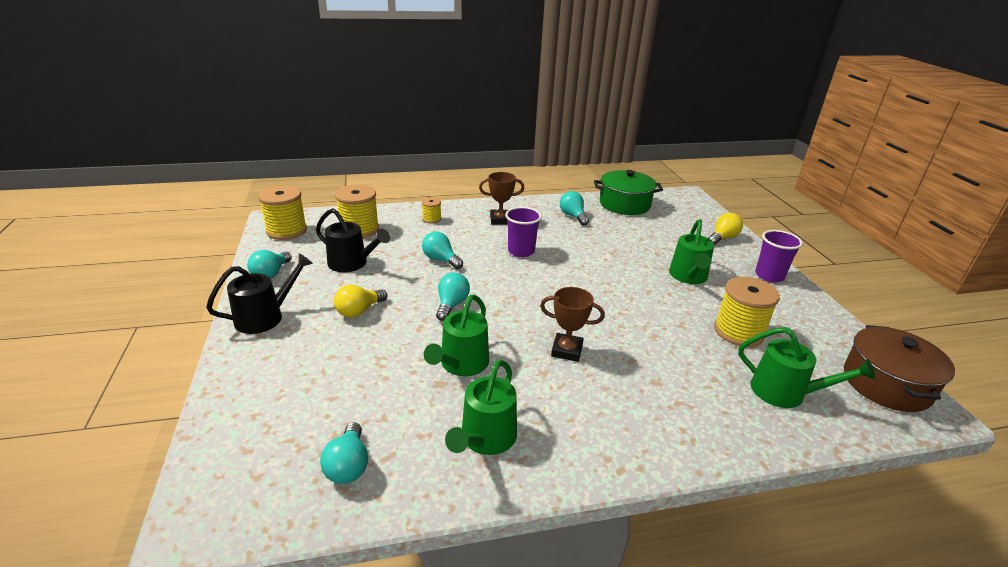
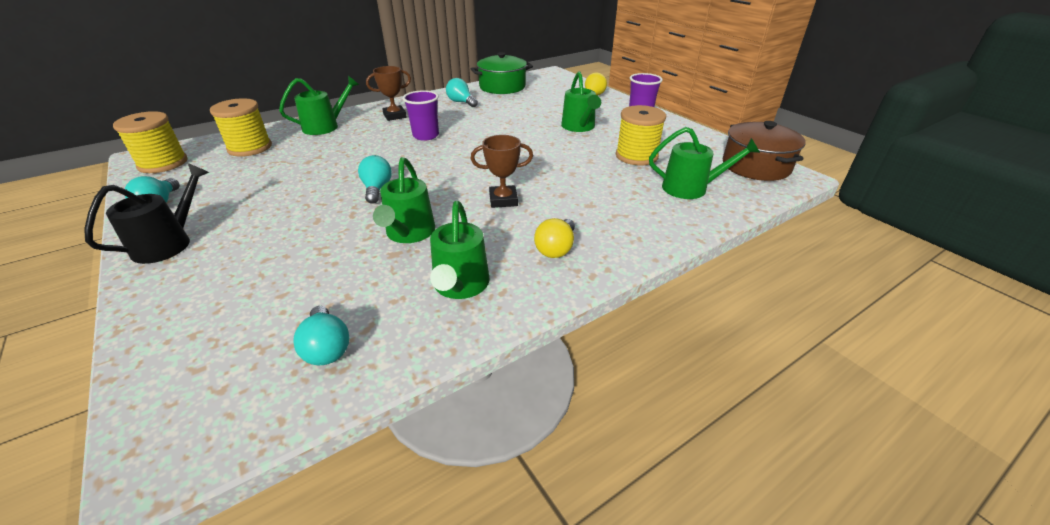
camera: 20 degrees left, 5 degrees up
black watering can [316,208,390,272] -> none
yellow light bulb [334,284,387,318] -> yellow light bulb moved to [534,218,575,258]
yellow spool [422,197,442,224] -> green watering can [279,76,359,135]
turquoise light bulb [422,232,463,269] -> none

